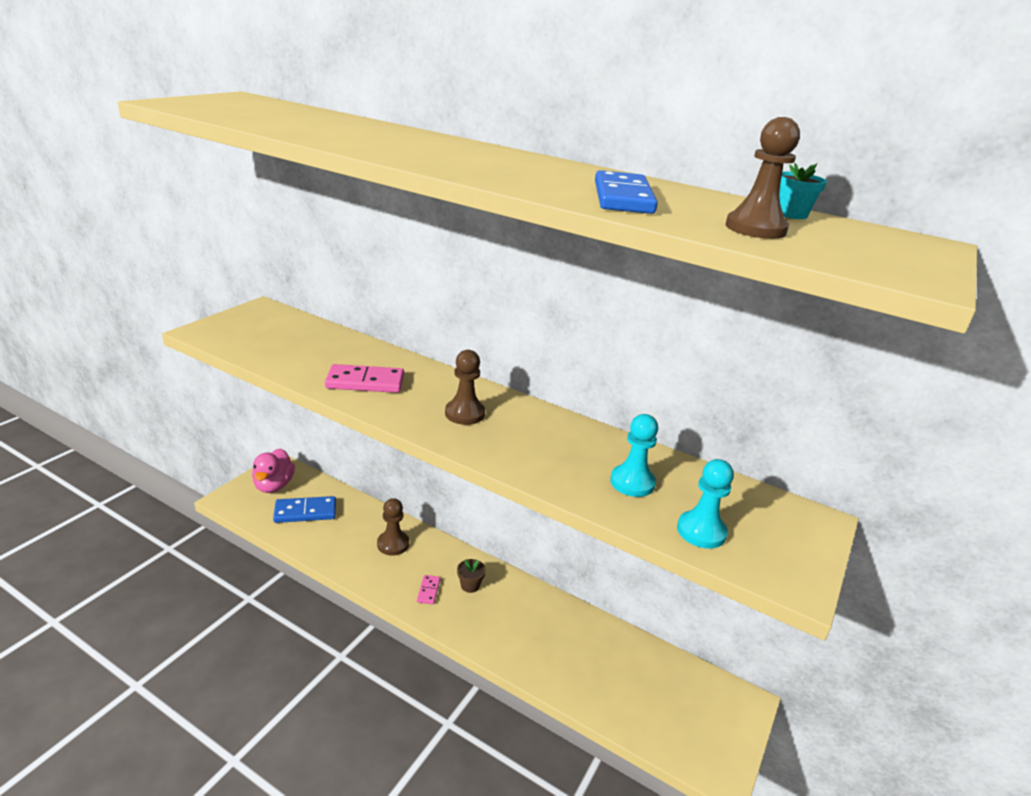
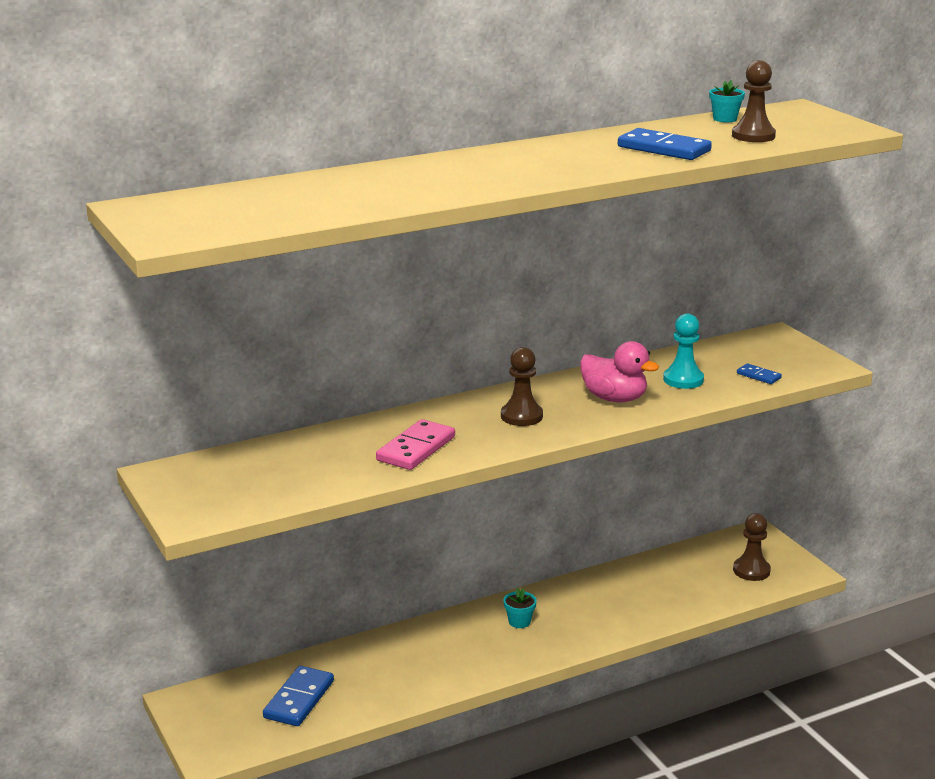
camera: 55 degrees left, 5 degrees down
pink duck [252,448,295,493] -> pink duck moved to [580,341,659,402]
brown pawn [377,498,409,556] -> brown pawn moved to [733,513,771,581]
pink domino [417,575,440,605] -> none
brown flower pot [457,559,486,593] -> turquoise flower pot [504,588,537,628]
turquoise pawn [677,459,734,549] -> blue domino [737,363,782,384]

